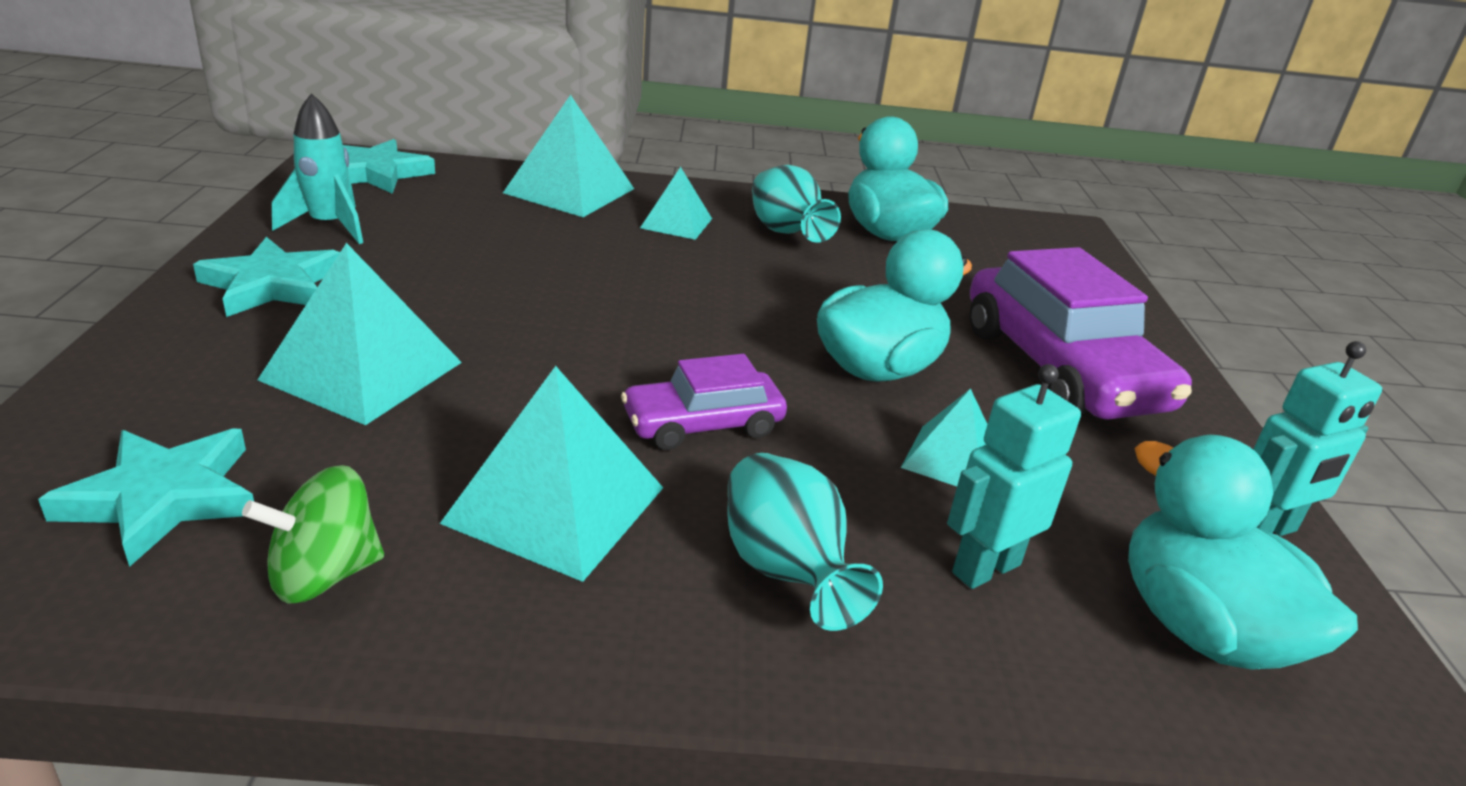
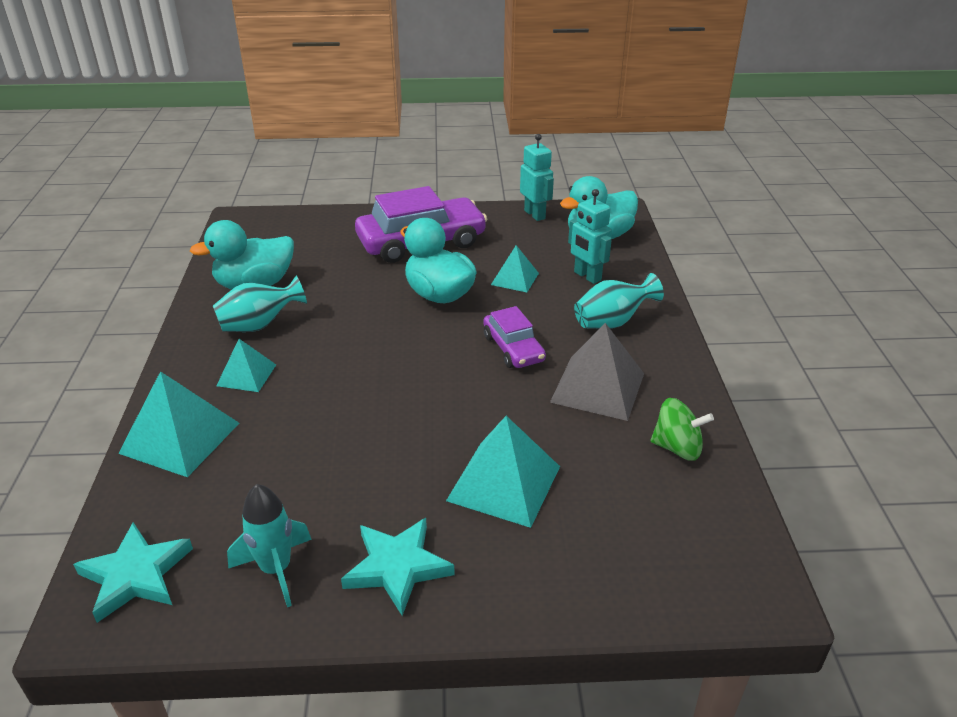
camera: 90 degrees left, 5 degrees up
turquoise star [38,428,254,567] -> none
green spinning top [242,465,384,604] -> green spinning top turned 45 degrees counterclockwise [651,398,714,461]
turquoise pyramid [440,366,663,582] -> grey pyramid [550,323,644,421]

